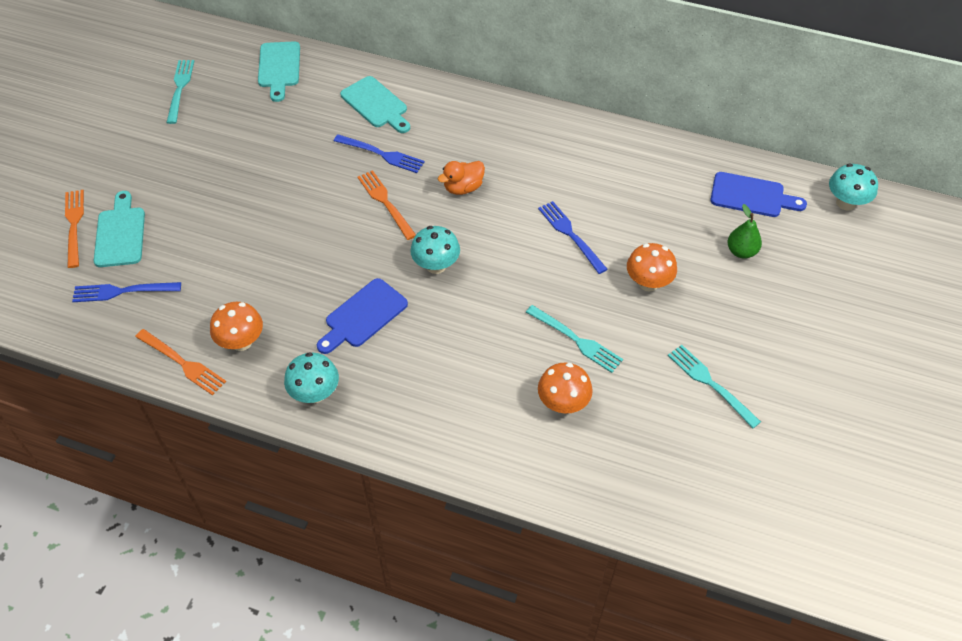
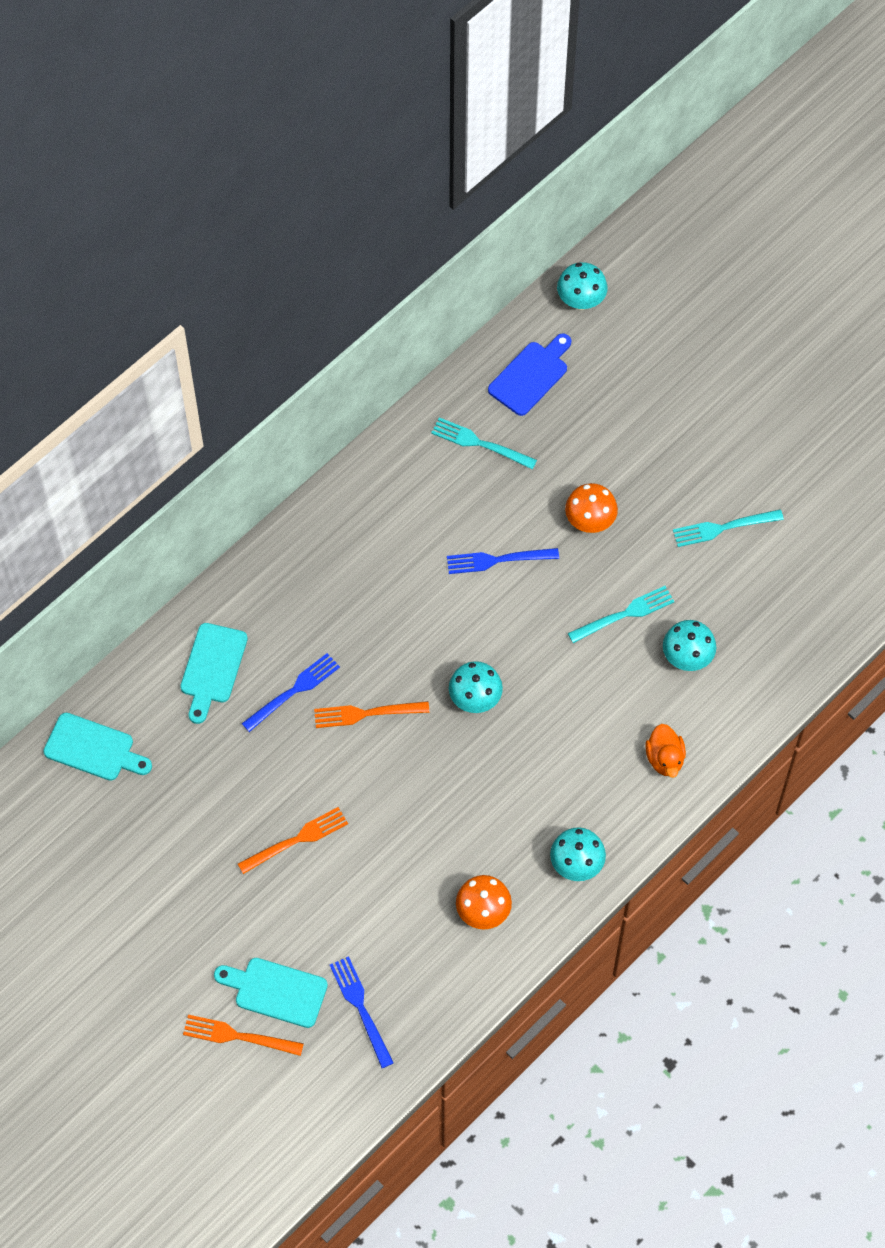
camera: 65 degrees left, 10 degrees up
blue fork [72,282,181,302] -> blue fork turned 135 degrees clockwise [330,956,394,1068]
orange fork [135,329,226,395] -> orange fork moved to [238,807,348,874]
turquoise fork [166,60,194,124] -> turquoise fork moved to [431,417,537,470]
blue cutting board [317,278,408,354] -> none
turquoise cutting board [340,76,410,133] -> turquoise cutting board turned 120 degrees clockwise [180,623,248,724]
orange duck [438,161,485,195] -> orange duck moved to [645,724,686,778]
orange mushroom [538,363,593,413] -> turquoise mushroom [663,620,716,671]
green pear [728,204,762,259] -> none

